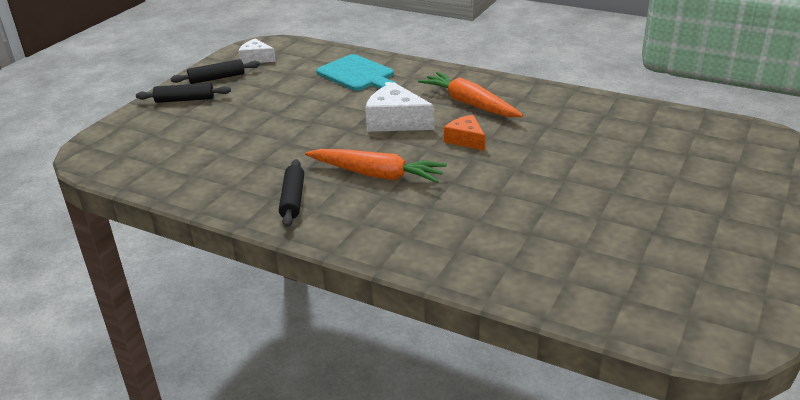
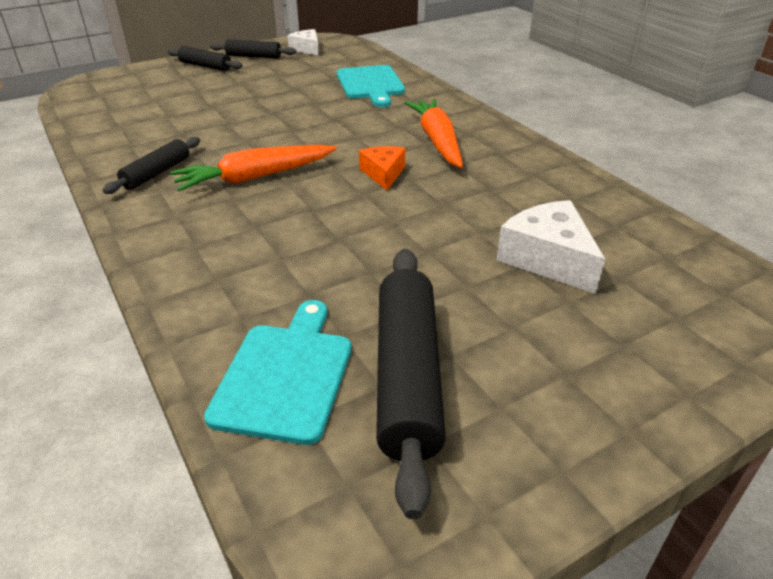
camera: 30 degrees right, 5 degrees up
orange carrot [305,149,447,183] -> orange carrot turned 105 degrees clockwise [170,145,337,191]
white cheese [365,82,435,132] -> white cheese moved to [497,200,605,294]
none -> turquoise cutting board [204,300,352,445]
none -> black rolling pin [376,249,446,519]

